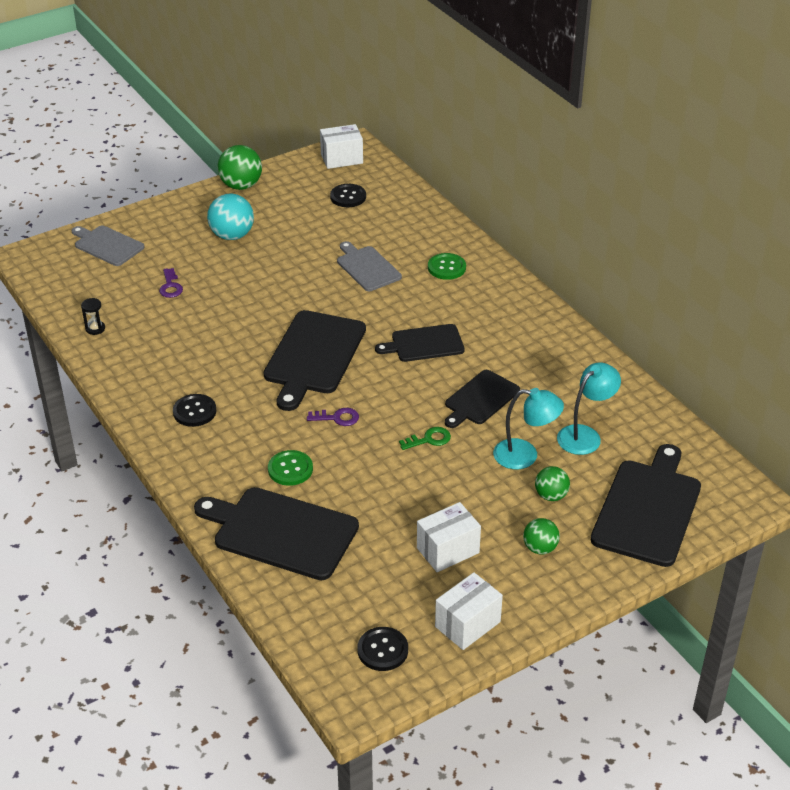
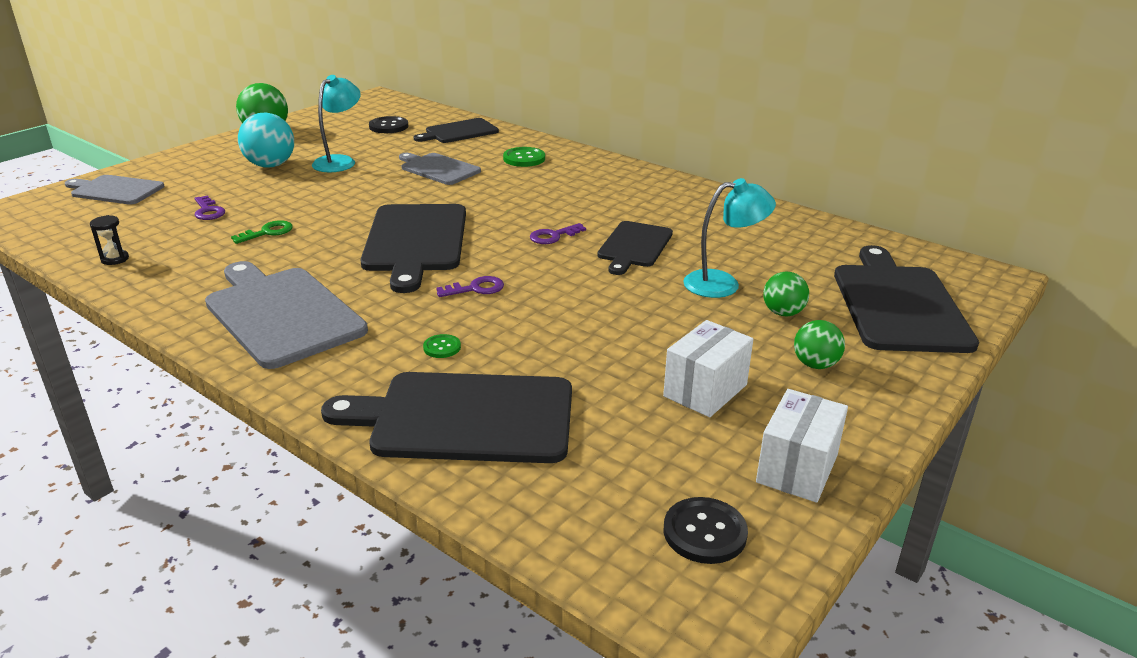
camera: 20 degrees left, 10 degrees down
black button [173,394,217,427] -> grey cutting board [205,261,368,369]
green button [268,450,313,486] -> green button [423,334,461,358], size x0.59
white box [320,124,363,169] -> none
black cutting board [375,324,465,362] -> black cutting board moved to [414,118,499,143]
green key [399,427,451,450] -> green key moved to [231,220,293,244]
turquoise lamp [557,362,621,455] -> turquoise lamp moved to [312,75,361,172]
none -> purple key [530,223,586,244]

